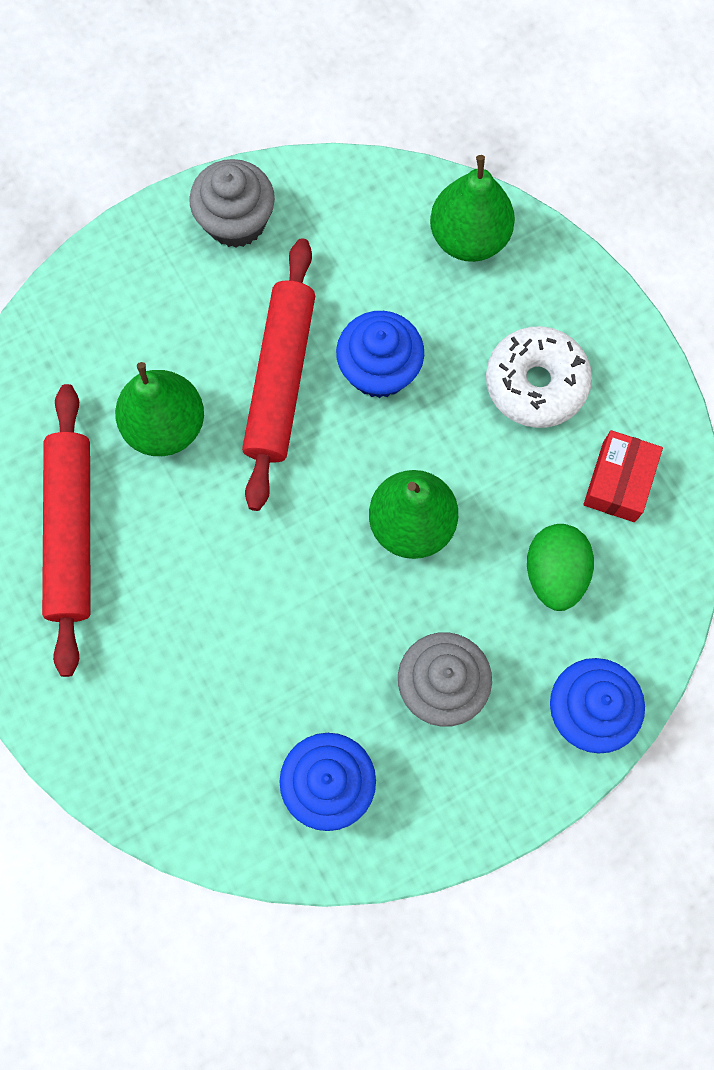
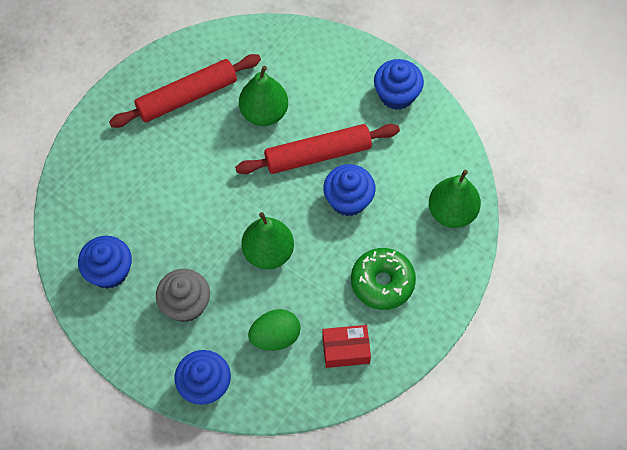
camera: 65 degrees right, 10 degrees down
grey cupcake [189,159,275,248] -> blue cupcake [374,59,424,110]
white donut [486,326,592,428] -> green donut [351,248,416,310]

